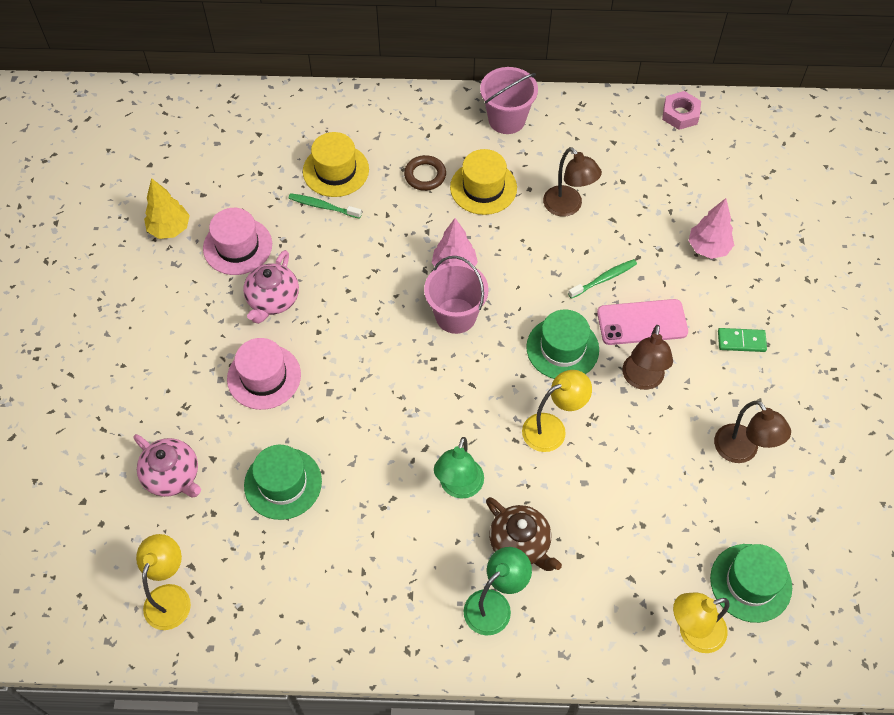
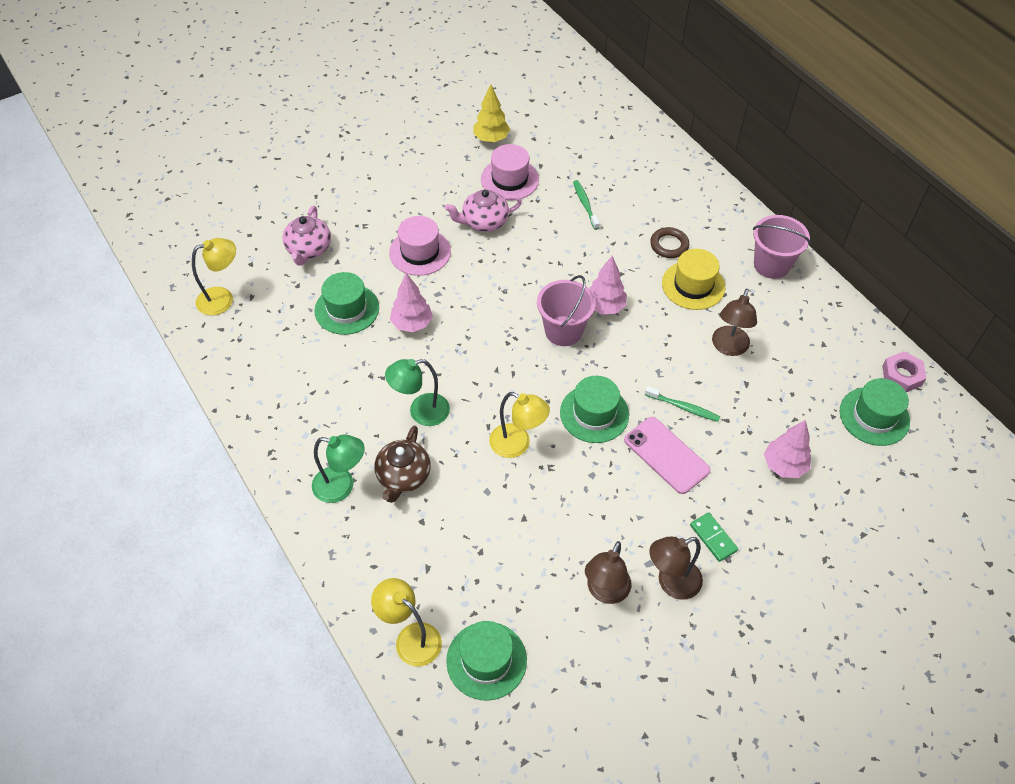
camera: 55 degrees right, 5 degrees down
yellow hat [303,132,369,197] -> none
brown lamp [622,325,673,390] -> brown lamp moved to [649,536,703,600]
none -> pink tree [390,273,433,332]
none -> green hat [840,378,910,446]

